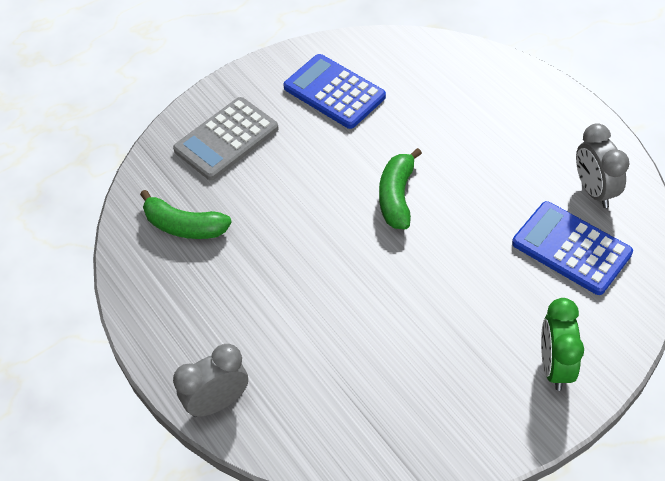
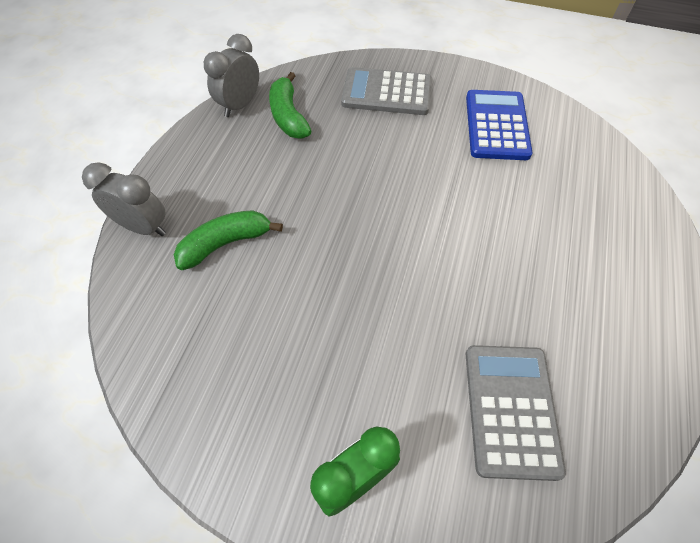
camera: 50 degrees right, 5 degrees up
green banana [379,148,422,229] -> green banana moved to [174,210,283,270]
blue calculator [512,201,633,295] -> grey calculator [466,345,566,481]
grey clock [576,123,630,208] -> grey clock moved to [204,34,259,117]

